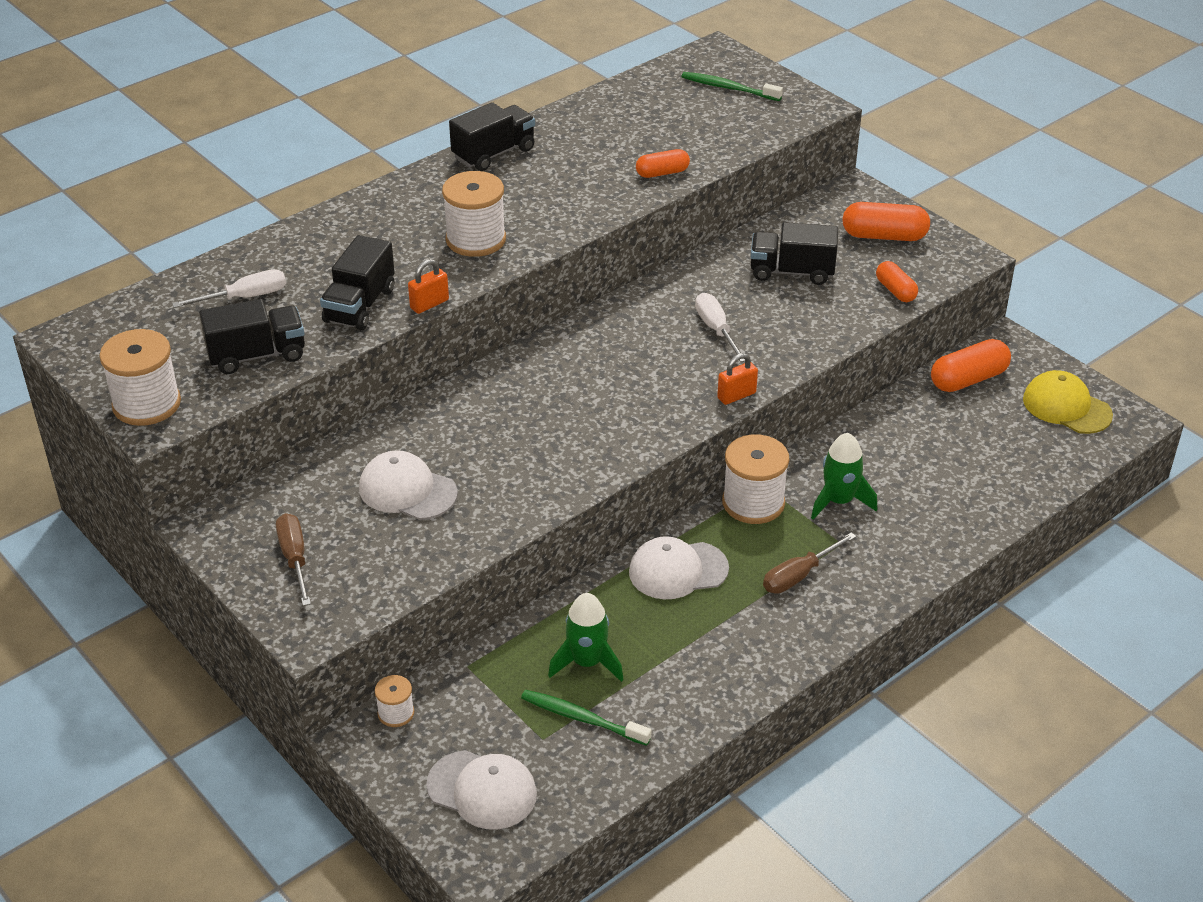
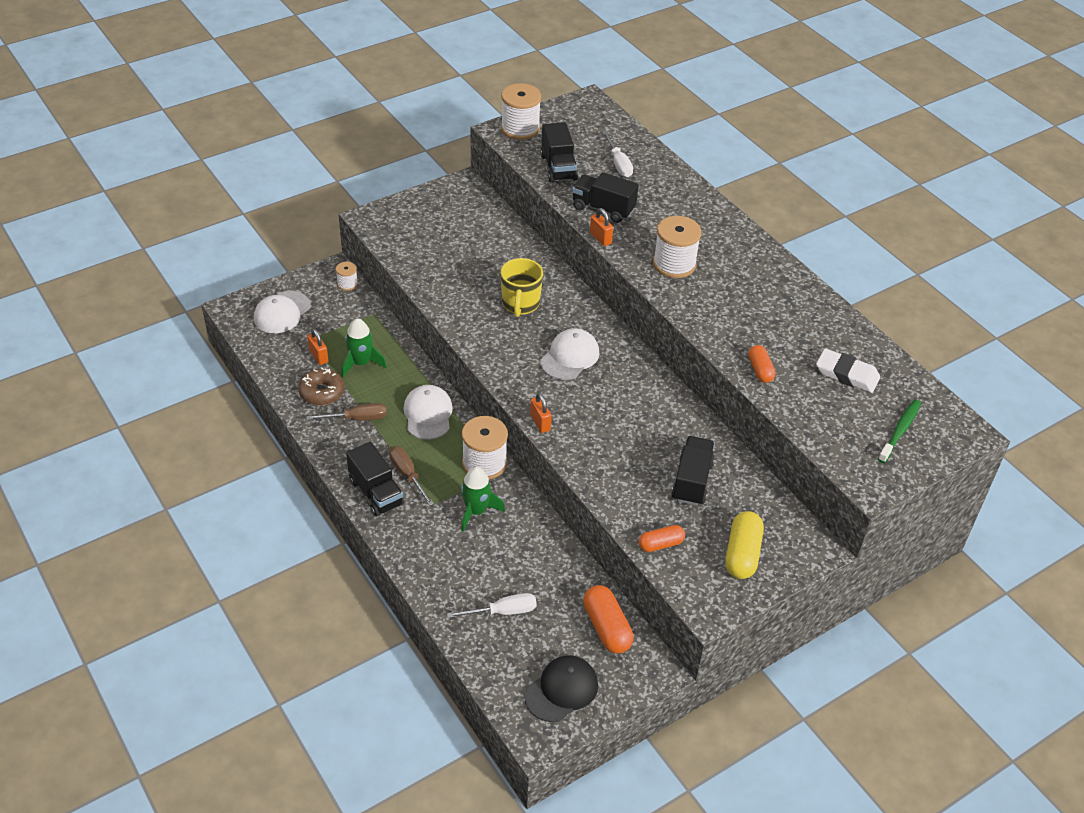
camera: 95 degrees right, 5 degrees up
brown screwdriver [276,513,311,606] -> brown screwdriver moved to [306,403,387,421]
white cap [359,450,458,520] -> white cap moved to [540,328,599,380]
black truck [449,102,535,171] -> black truck moved to [346,442,404,516]
green toothbrush [521,690,651,746] -> orange padlock [307,329,328,365]
white screwdriver [695,293,745,362] -> white screwdriver moved to [447,593,537,618]
orange capsule [842,202,930,241] -> yellow capsule [725,511,764,579]
yellow cap [1023,370,1113,434] -> black cap [524,655,598,722]
none -> brown donut [298,367,345,405]
none -> yellow mug [501,258,543,317]
none -> white eraser [816,348,880,393]

